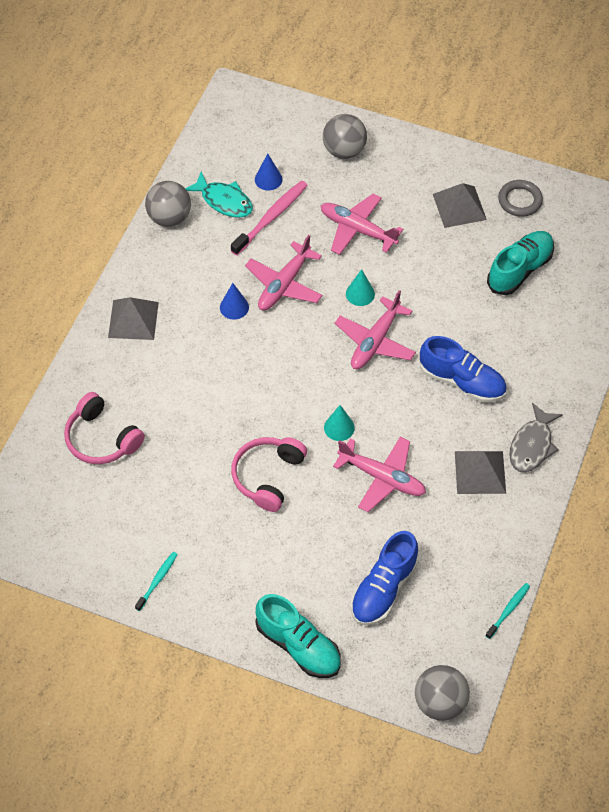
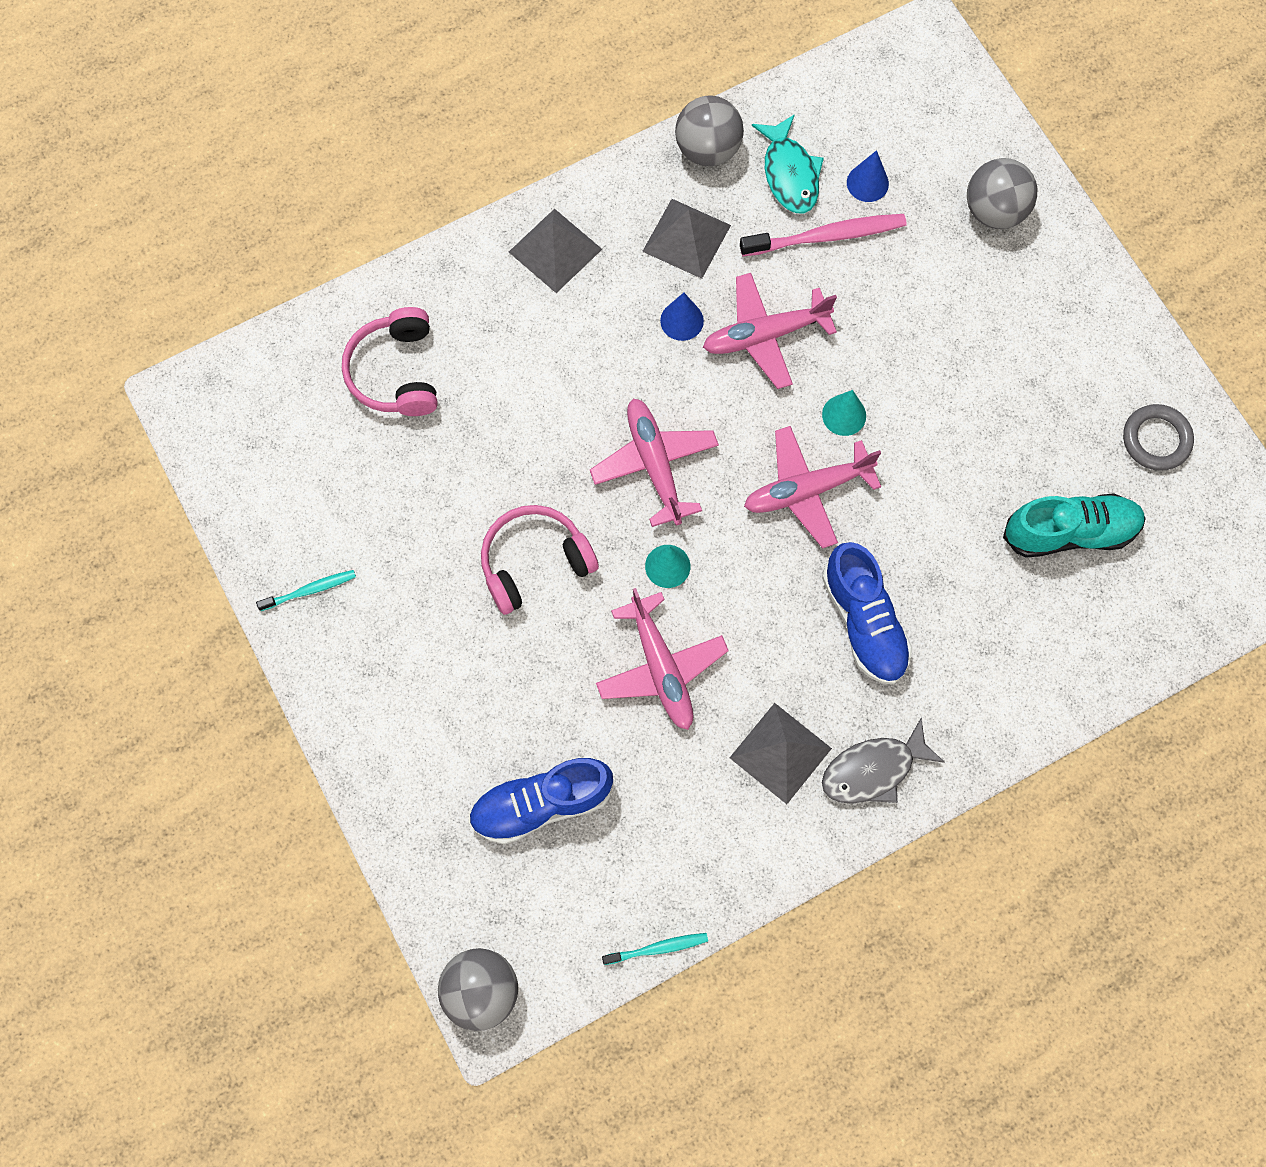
camera: 40 degrees right, 15 degrees up
turquoise shoe [255,594,341,678] -> none
pink plane [321,194,403,255] -> pink plane moved to [590,399,719,527]
grey pyramid [433,183,487,228] -> grey pyramid moved to [642,199,731,279]

